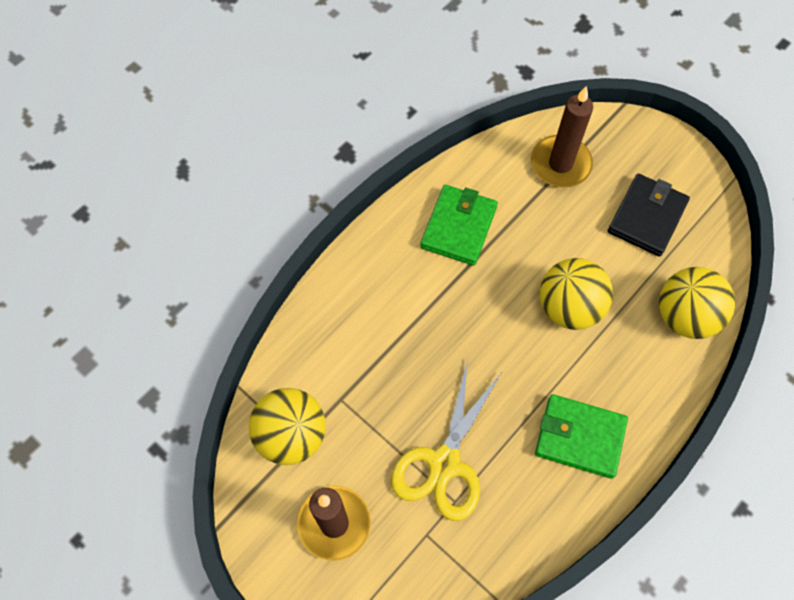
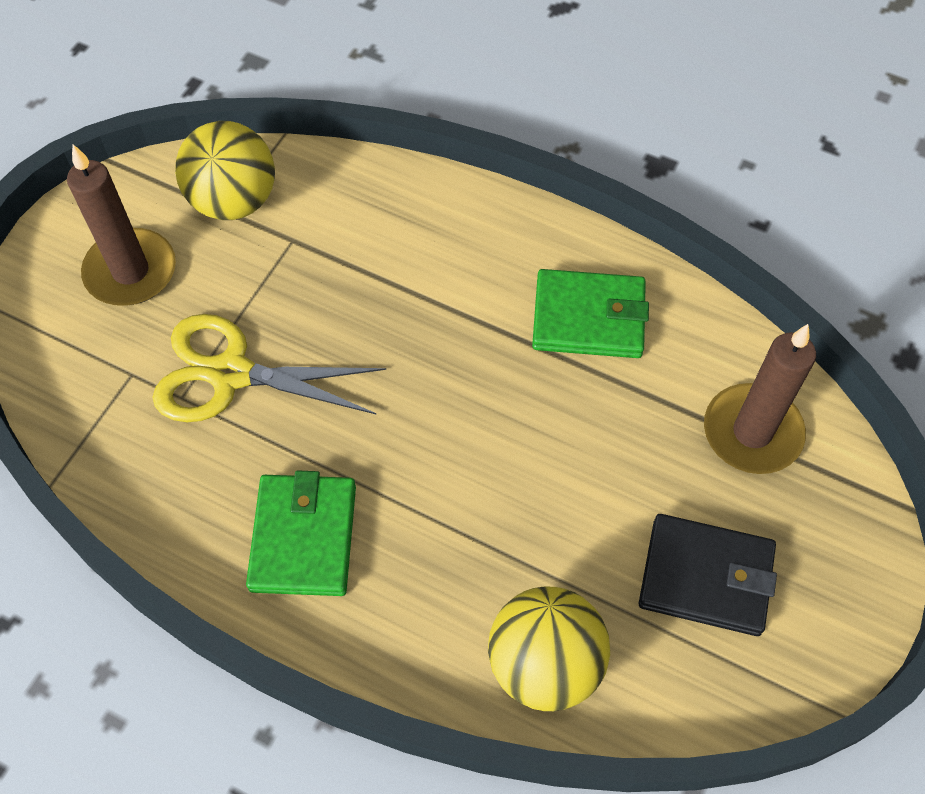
camera: 75 degrees right, 5 degrees down
yellow ball [540,258,613,330] -> none

